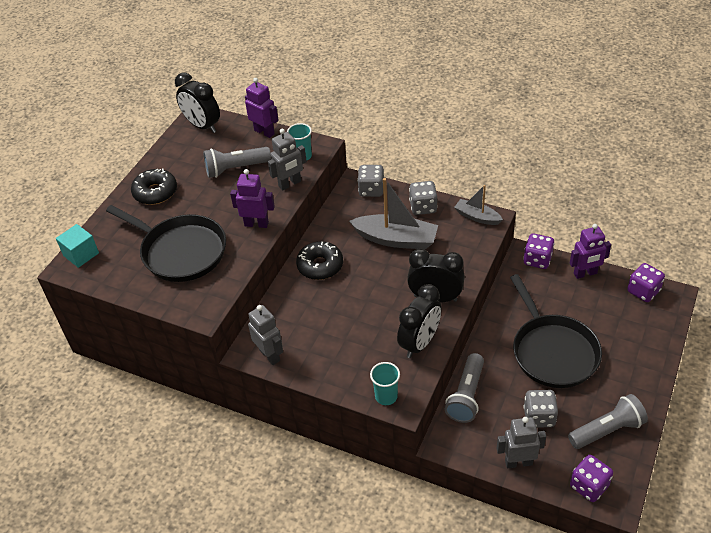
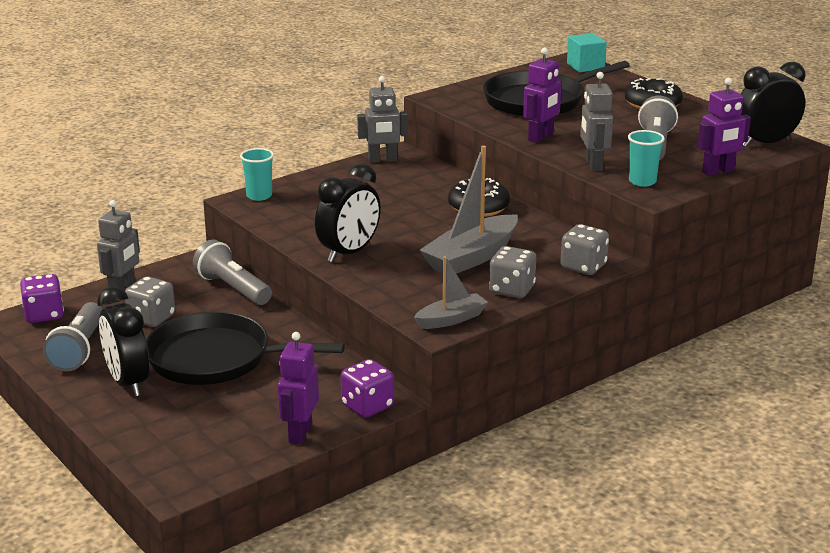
camera: 115 degrees right, 20 degrees down
black clock [397,284,442,358] -> black clock moved to [97,287,149,397]
purple dice [627,263,665,302] -> none

